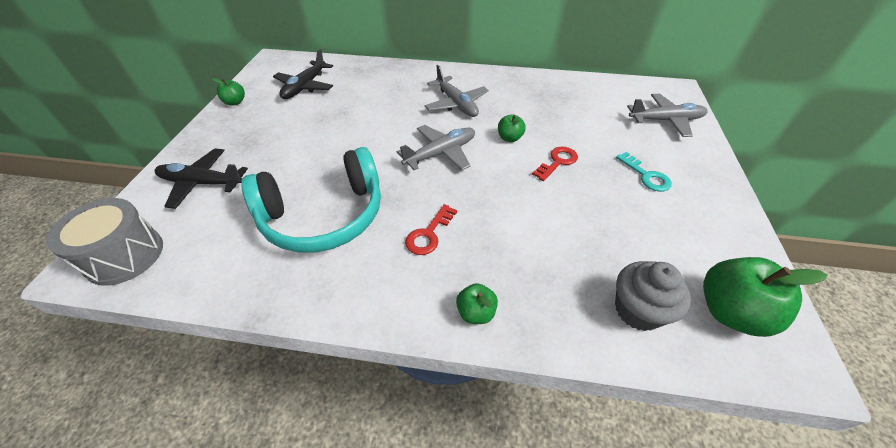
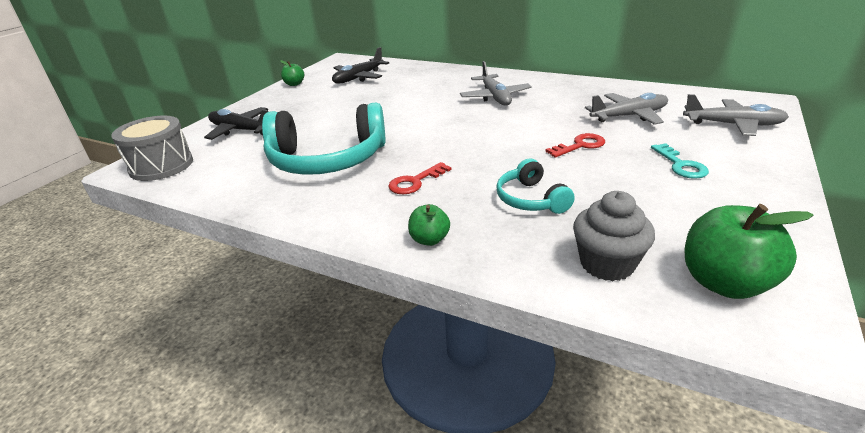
camera: 20 degrees right, 15 degrees down
grey plane [397,125,475,170] -> grey plane moved to [585,93,668,125]
green apple [498,114,526,142] -> none
none -> turquoise headphones [496,158,575,214]

